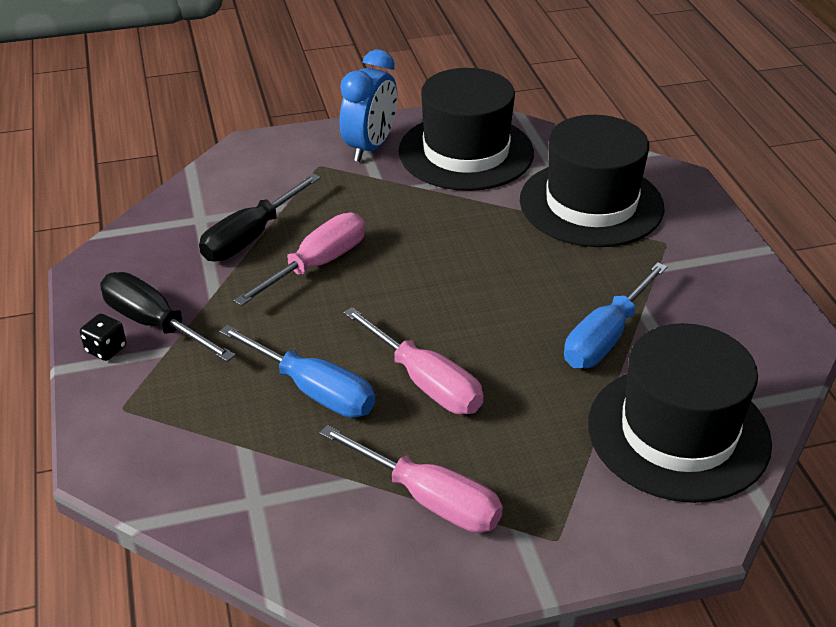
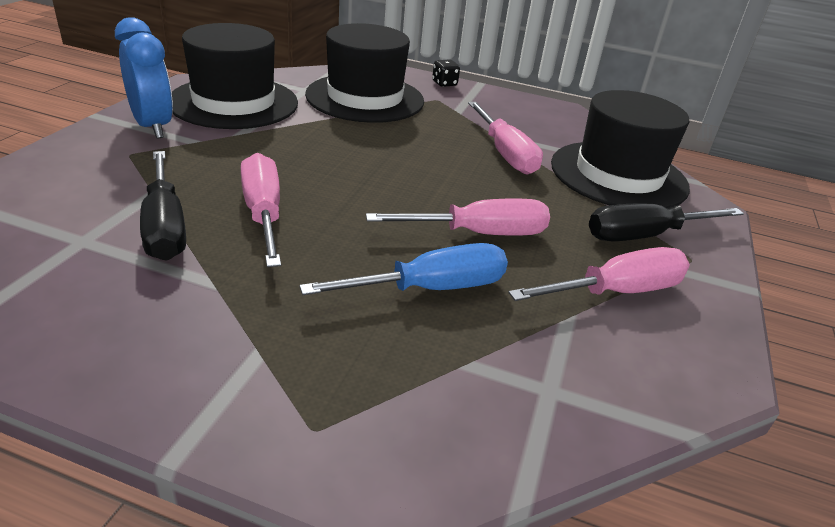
camera: 60 degrees left, 5 degrees down
black dice [80,314,126,361] -> black dice moved to [432,59,460,87]
black screwdriver [100,272,236,362] -> black screwdriver moved to [589,203,744,242]
blue screwdriver [564,262,667,368] -> pink screwdriver [468,102,543,174]

